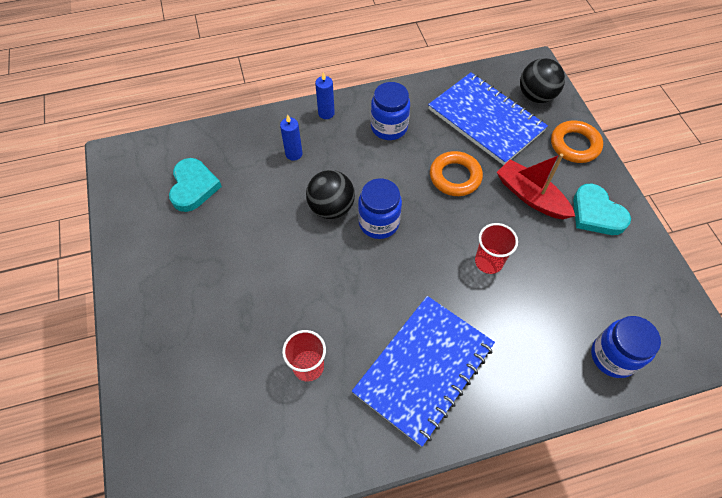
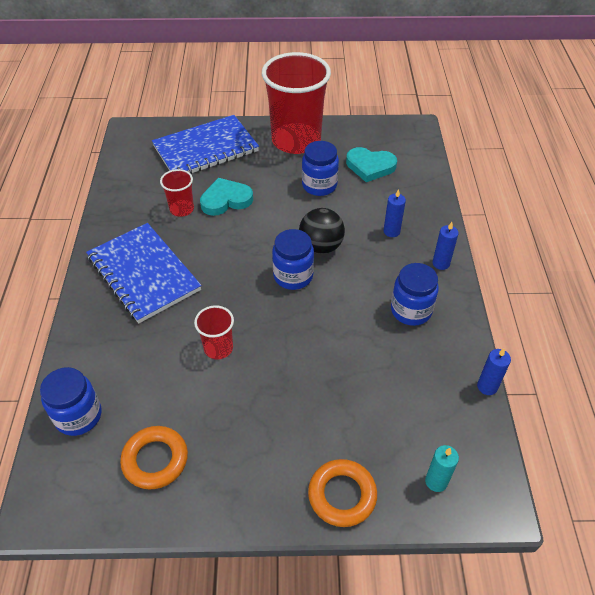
camera: 105 degrees right, 10 degrees down
blue notebook [428,72,548,165] -> blue notebook moved to [152,115,259,174]
orange ring [430,151,483,196] -> orange ring moved to [120,426,188,489]
red boat [497,154,575,219] -> none
black ball [520,58,565,103] -> turquoise candle [425,445,459,492]
turquoise heart [573,184,631,235] -> turquoise heart moved to [200,178,253,216]
none -> red cup [262,52,331,154]
none -> blue jar [302,141,339,196]
none -> blue candle [477,348,511,395]

